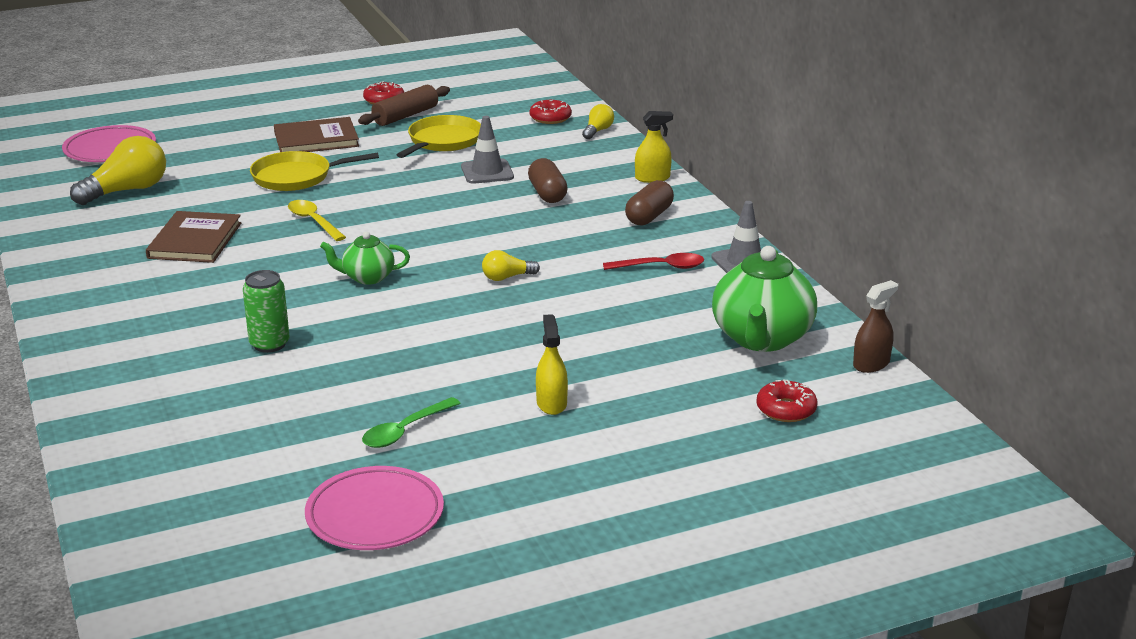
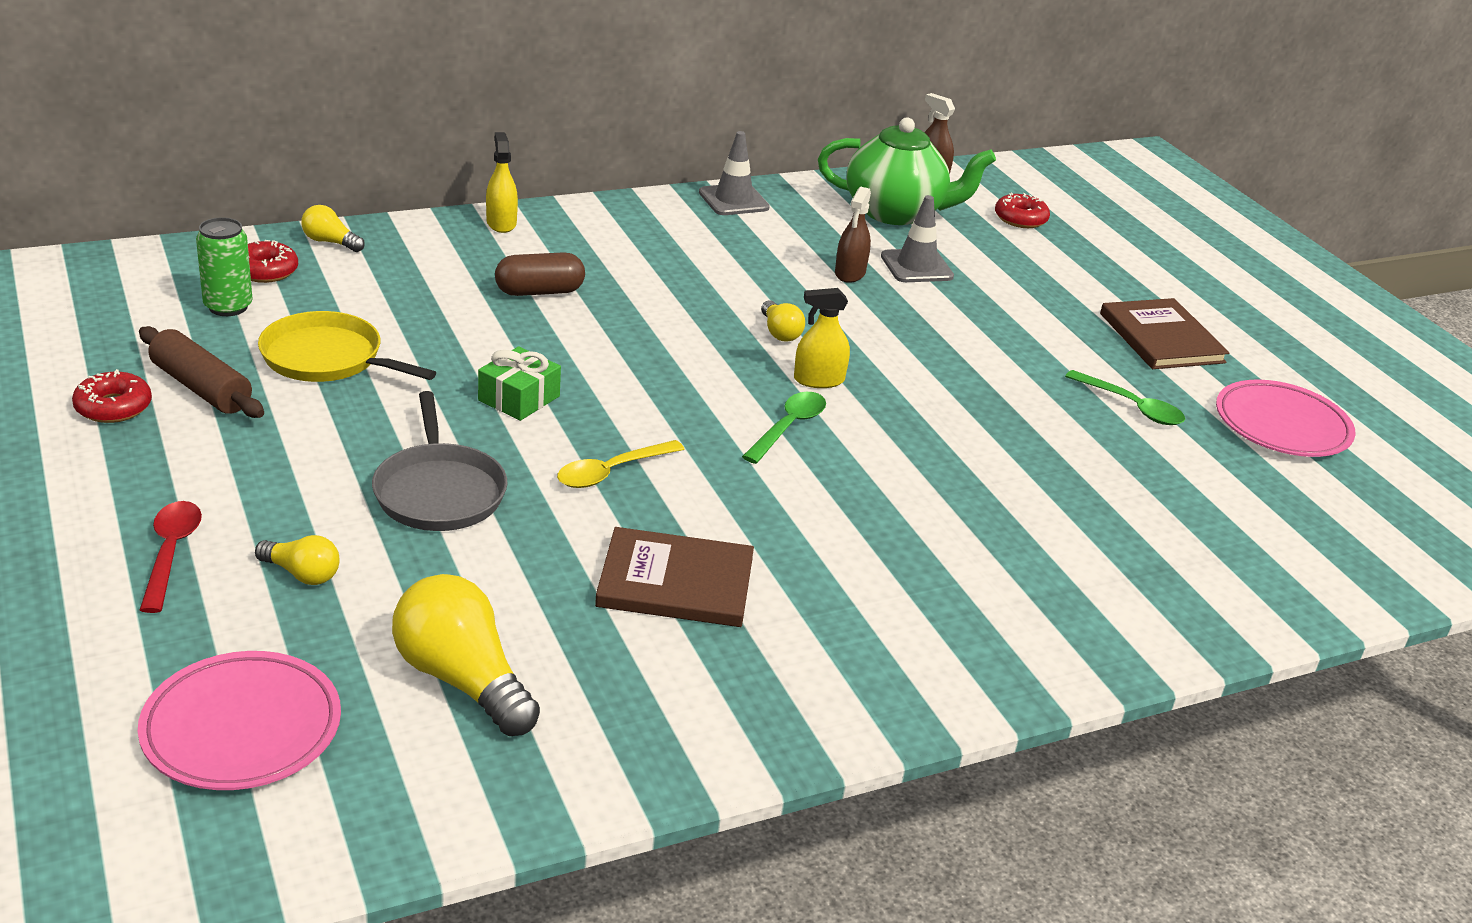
camera: 95 degrees left, 5 degrees up
green can [243,270,289,353] -> green can moved to [196,217,253,316]
yellow pan [250,151,379,191] -> grey pan [372,391,508,531]
brown book [274,117,359,152] -> brown book moved to [1100,298,1230,369]
green teapot [320,232,410,285] -> green spoon [742,392,826,464]
grey traffic cone [461,116,514,184] -> grey traffic cone moved to [881,195,954,282]
yellow spray bottle [536,314,568,415] -> yellow spray bottle moved to [794,288,850,388]
red spoon [603,253,704,270] -> red spoon moved to [140,501,202,613]
brown capsule [625,180,674,226] -> none
none -> yellow light bulb [255,535,339,585]
none -> green gift [478,346,561,421]
none -> brown spray bottle [835,187,871,283]

